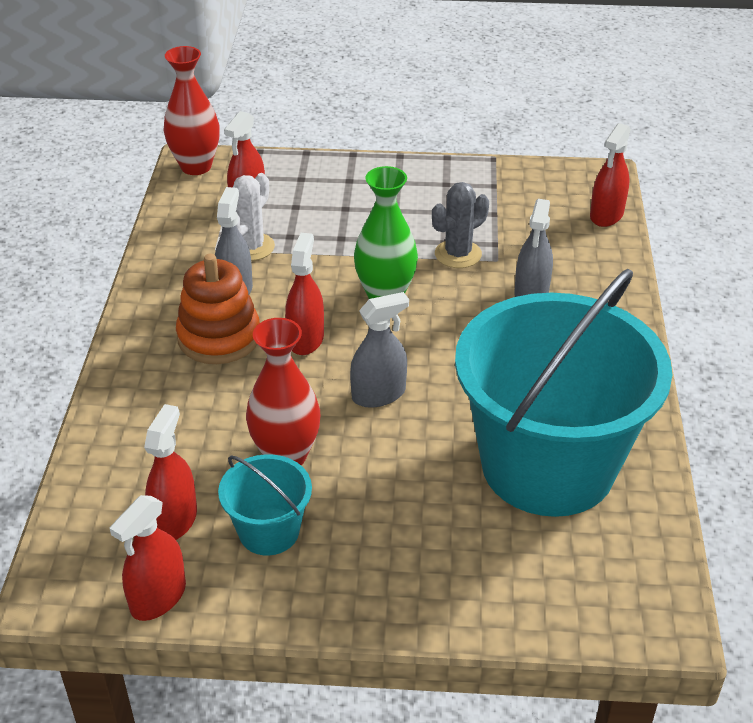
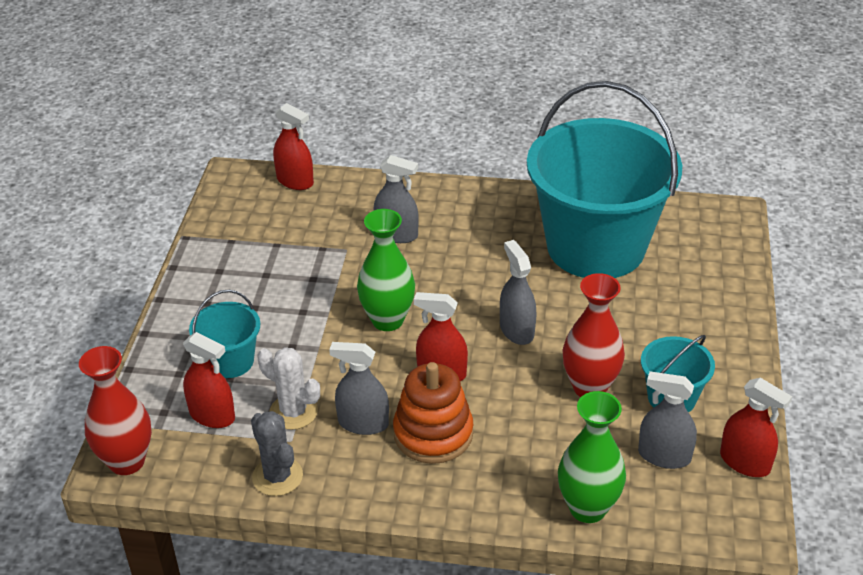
camera: 85 degrees left, 0 degrees up
red spray bottle [144,404,197,540] -> grey spray bottle [638,371,697,469]
grey cactus [432,182,489,268] -> grey cactus moved to [251,411,303,496]
none -> turquoise bucket [189,290,260,378]
none -> green vase [558,391,626,523]

